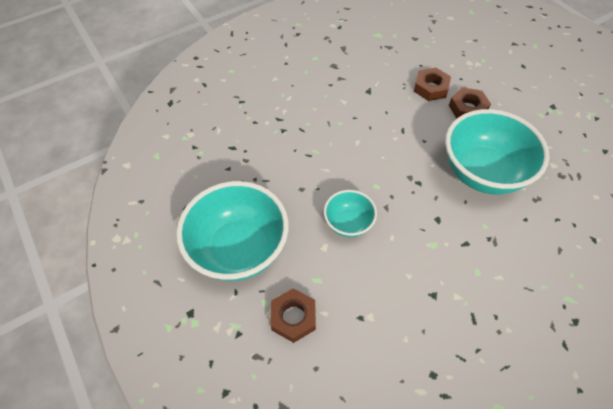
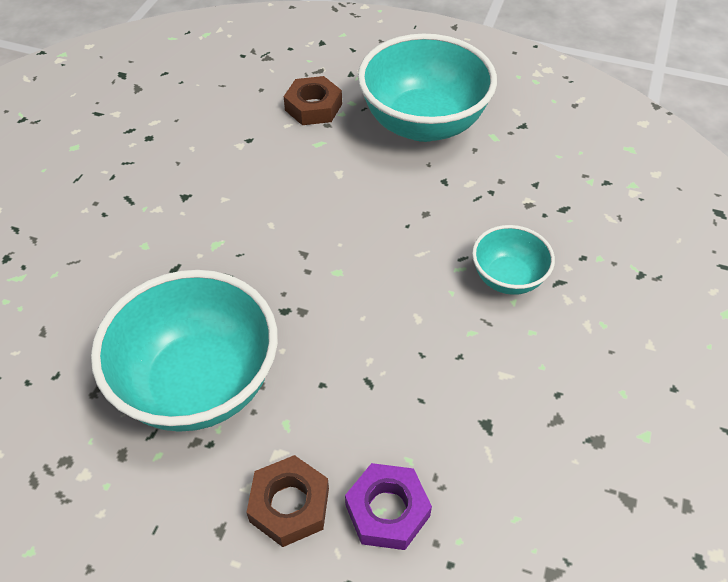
camera: 140 degrees right, 5 degrees down
turquoise bowl [324,190,377,237] -> turquoise bowl moved to [472,225,555,295]
brown nut [414,68,451,101] -> purple nut [345,463,432,550]

